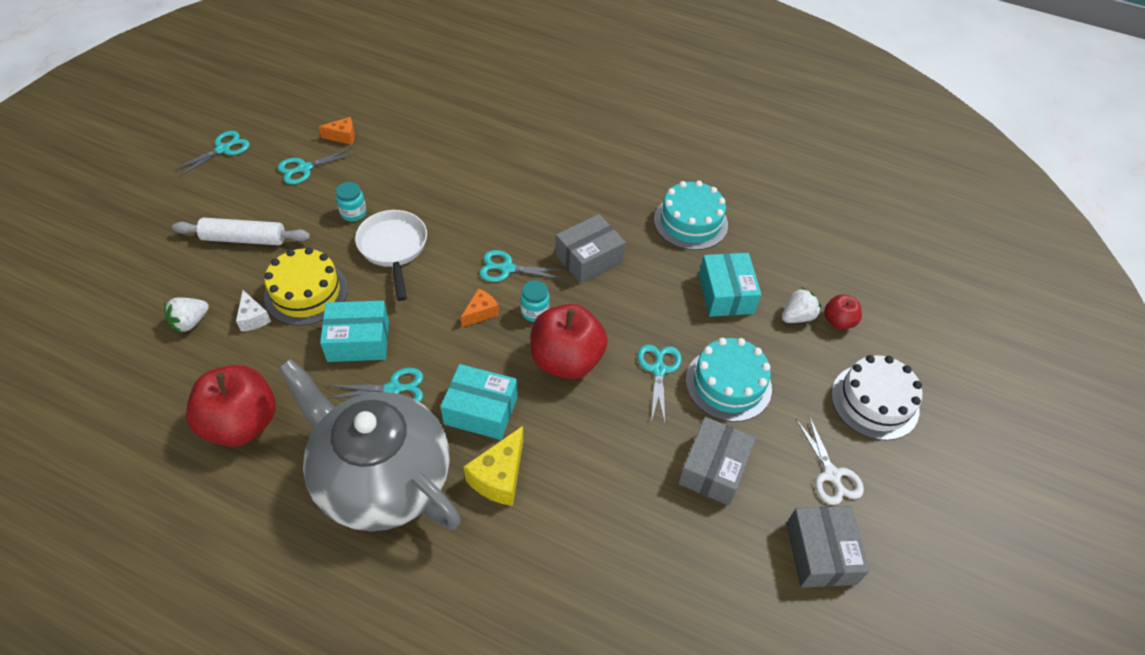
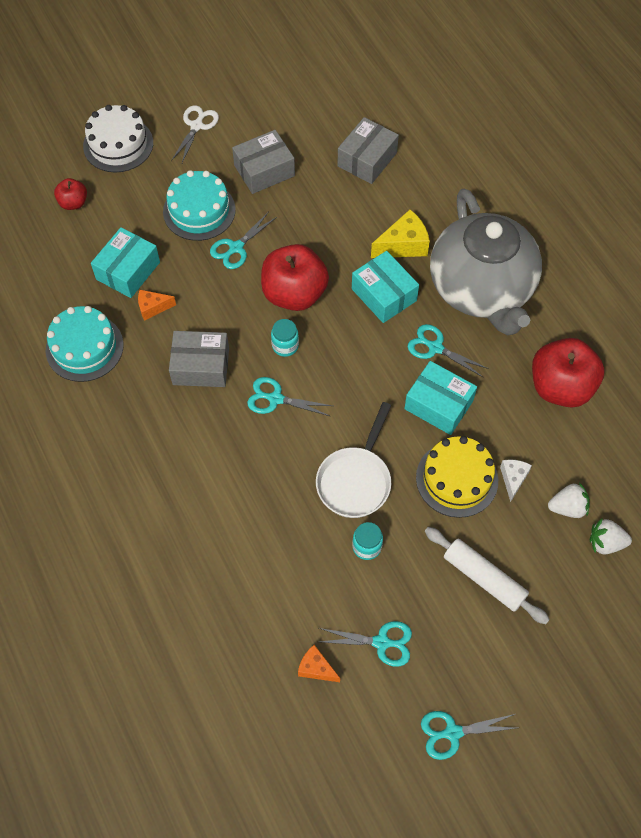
camera: 140 degrees left, 10 degrees up
orange cheese [461,288,499,327] -> orange cheese moved to [138,290,176,321]
turquoise scissors [479,250,565,282] -> turquoise scissors turned 150 degrees clockwise [247,377,333,416]
white strawberry [782,287,822,323] -> white strawberry moved to [589,519,632,555]
grey box [786,506,870,588] -> grey box moved to [337,117,399,184]

